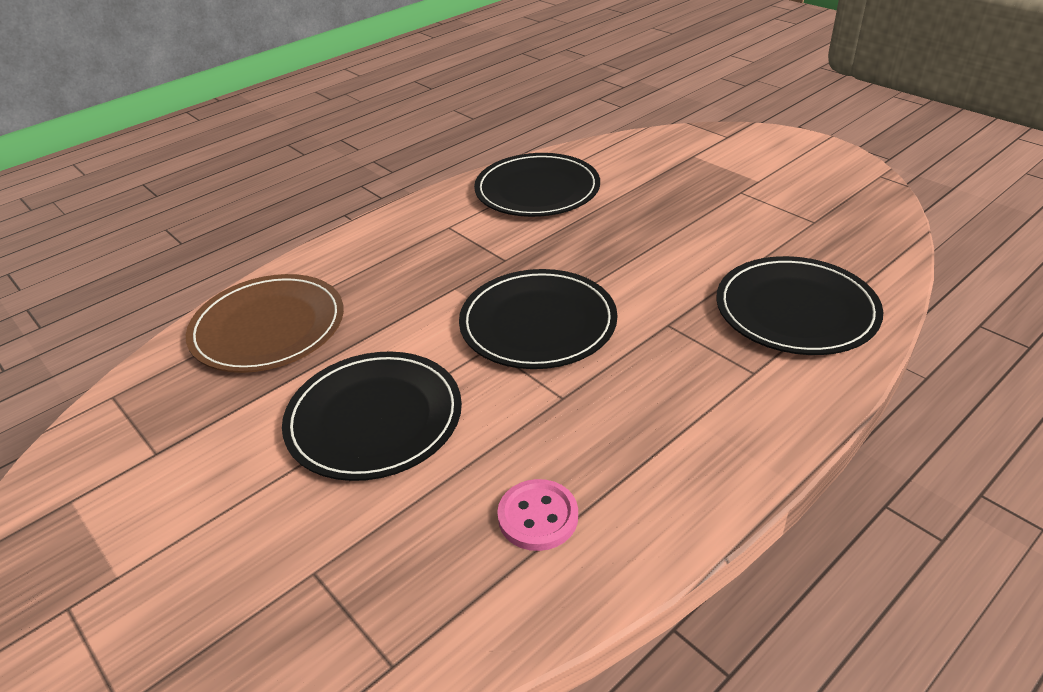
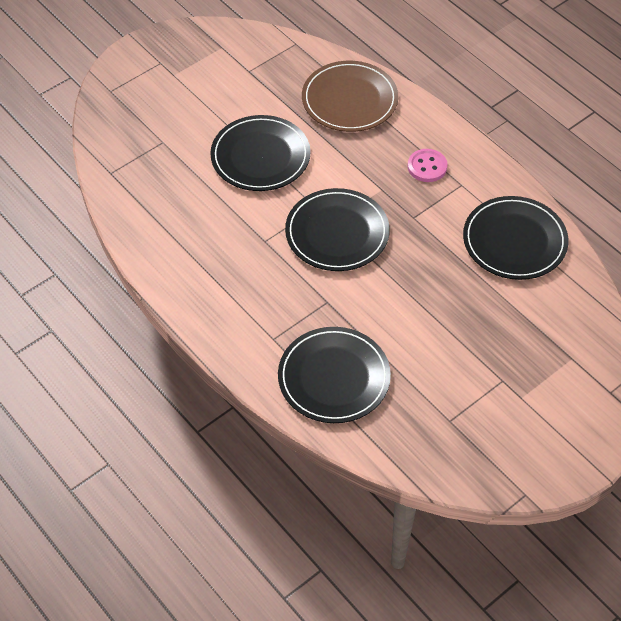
camera: 90 degrees right, 15 degrees up
pink button [497,479,578,551] -> pink button moved to [408,149,448,182]

